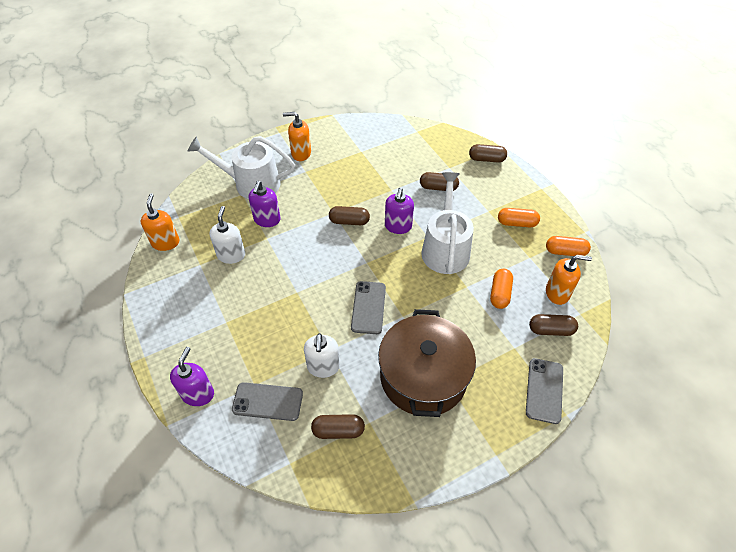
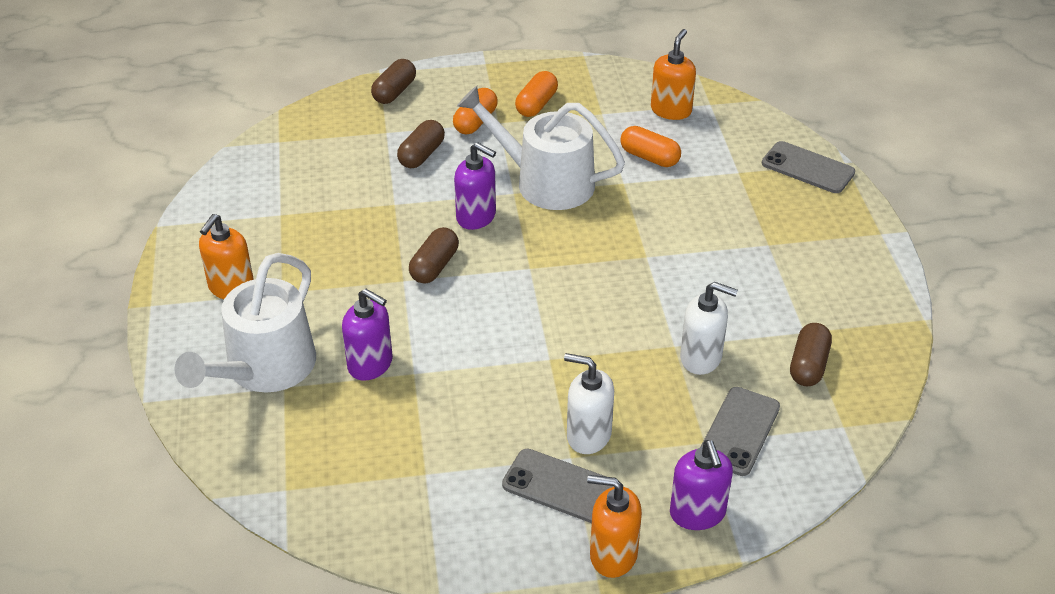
camera: 70 degrees left, 10 degrees down
orange soap dispenser [141,193,179,251] -> orange soap dispenser moved to [587,475,642,578]
purple soap dispenser [170,347,214,406] -> purple soap dispenser turned 135 degrees counterclockwise [670,440,733,530]
white soap dispenser [209,206,245,264] -> white soap dispenser moved to [564,353,614,454]
grey phone [351,281,386,334] -> grey phone moved to [502,449,614,523]
brown pot [378,309,476,417] -> none
brown capsule [529,314,578,336] -> none
orange capsule [546,236,591,256] -> orange capsule moved to [453,88,498,135]

